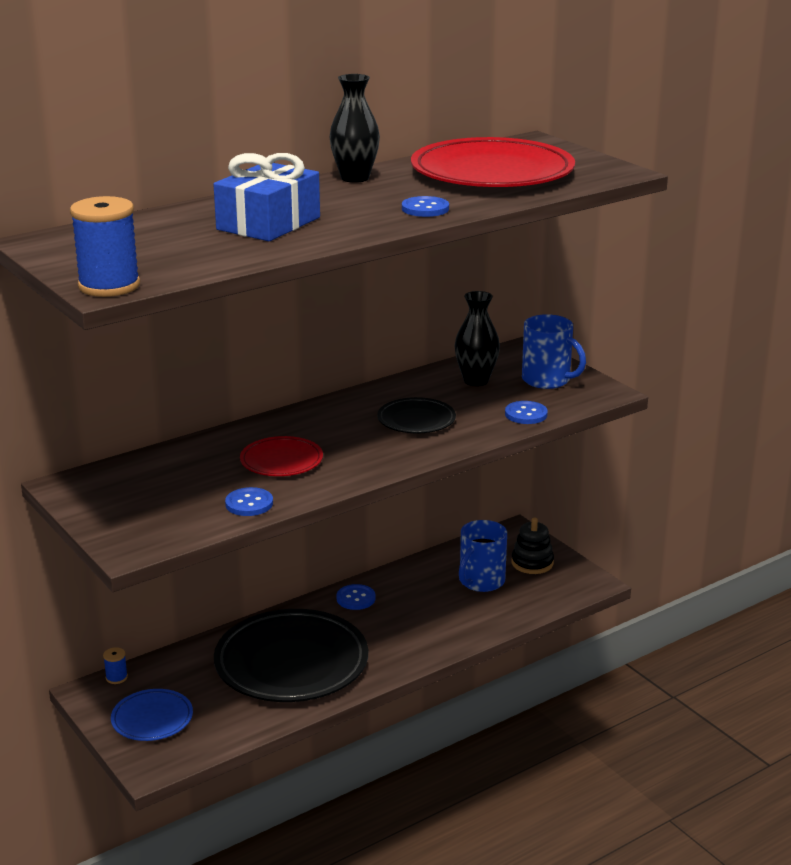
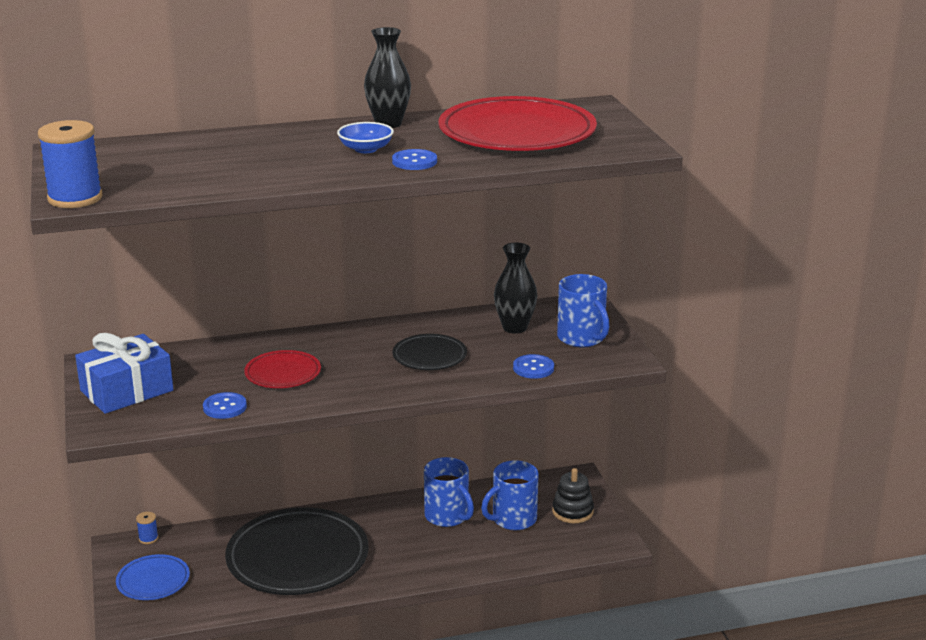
camera: 20 degrees right, 0 degrees up
blue gift [213,153,320,241] -> blue gift moved to [75,333,173,414]
blue button [336,584,376,610] -> none
none -> blue bowl [337,122,394,153]
none -> blue mug [424,457,474,527]

